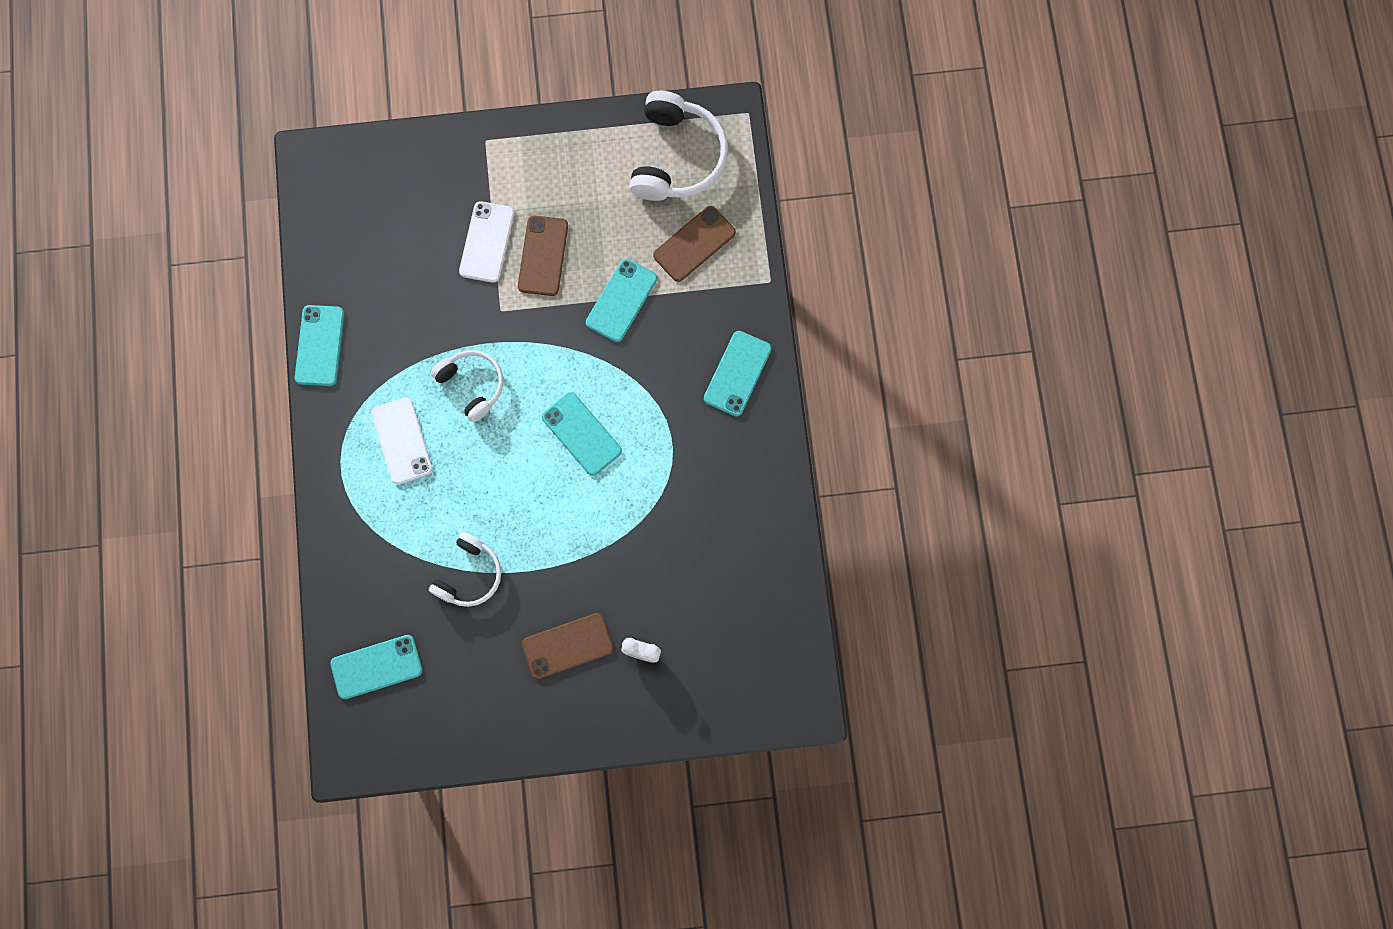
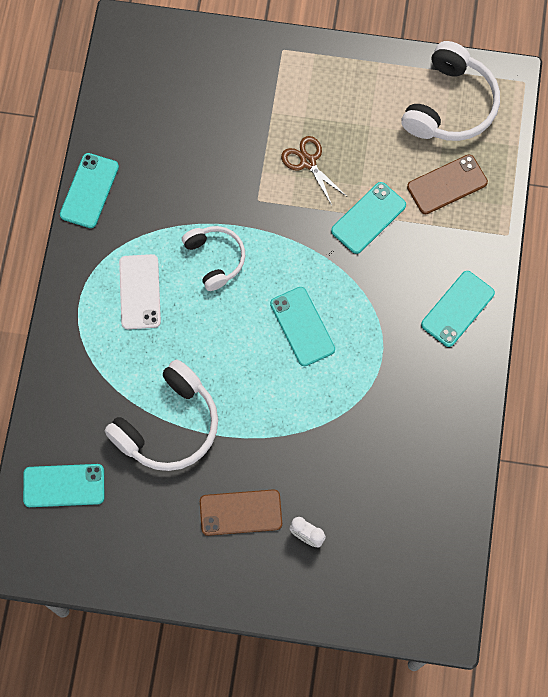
camera: 15 degrees right, 5 degrees down
white headphones [429,532,501,607] -> white headphones [105,360,218,471], size x1.61
white phone [459,201,514,283] -> none
brown phone [518,216,568,296] -> brown scissors [281,136,346,205]

